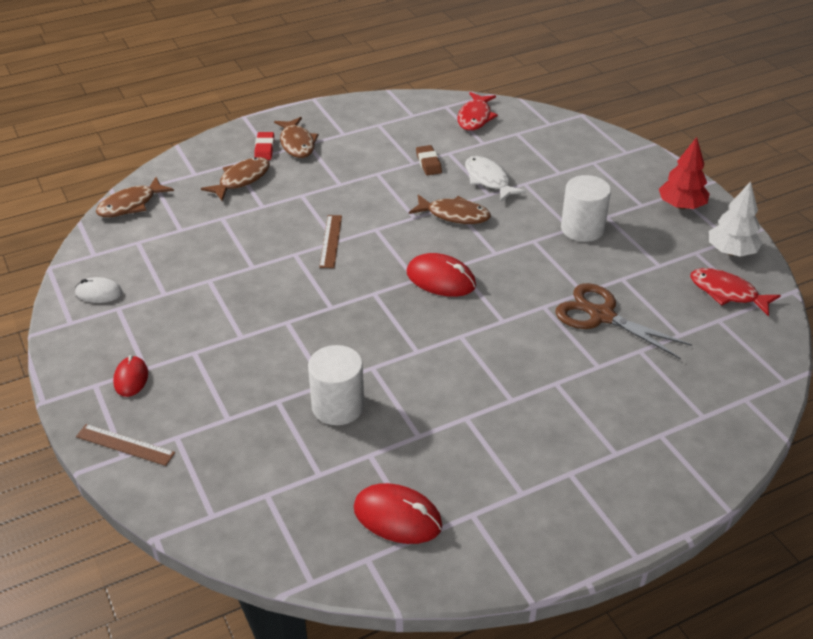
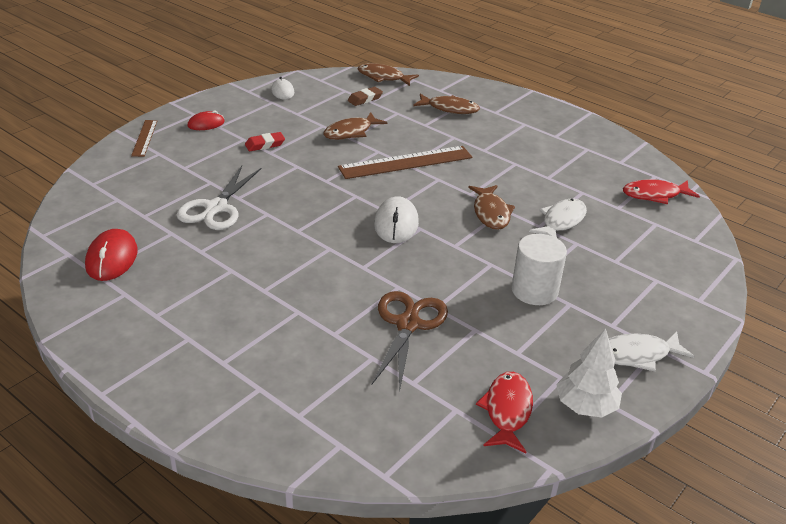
camera: 65 degrees right, 5 degrees down
red eraser [254,132,274,160] -> red eraser moved to [245,132,285,151]
brown fish [274,117,319,158] -> brown fish moved to [323,112,387,140]
white cylinder [308,345,364,425] -> white scissors [177,166,261,230]
brown ruler [319,215,342,268] -> brown ruler [338,146,472,179], size x1.84
red mouse [406,253,476,297] -> white mouse [374,196,419,243]
brown eraser [416,145,442,175] -> brown eraser moved to [348,87,383,106]
red tree [659,137,710,209] -> white fish [609,332,694,372]

